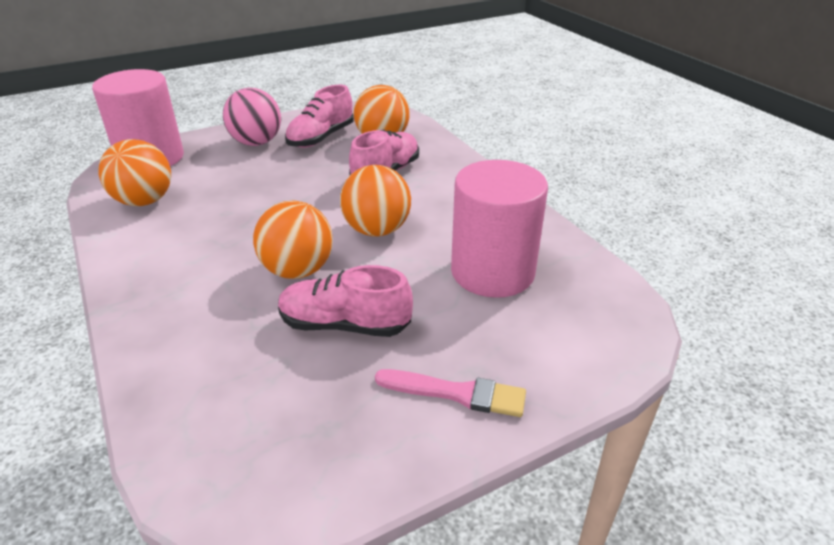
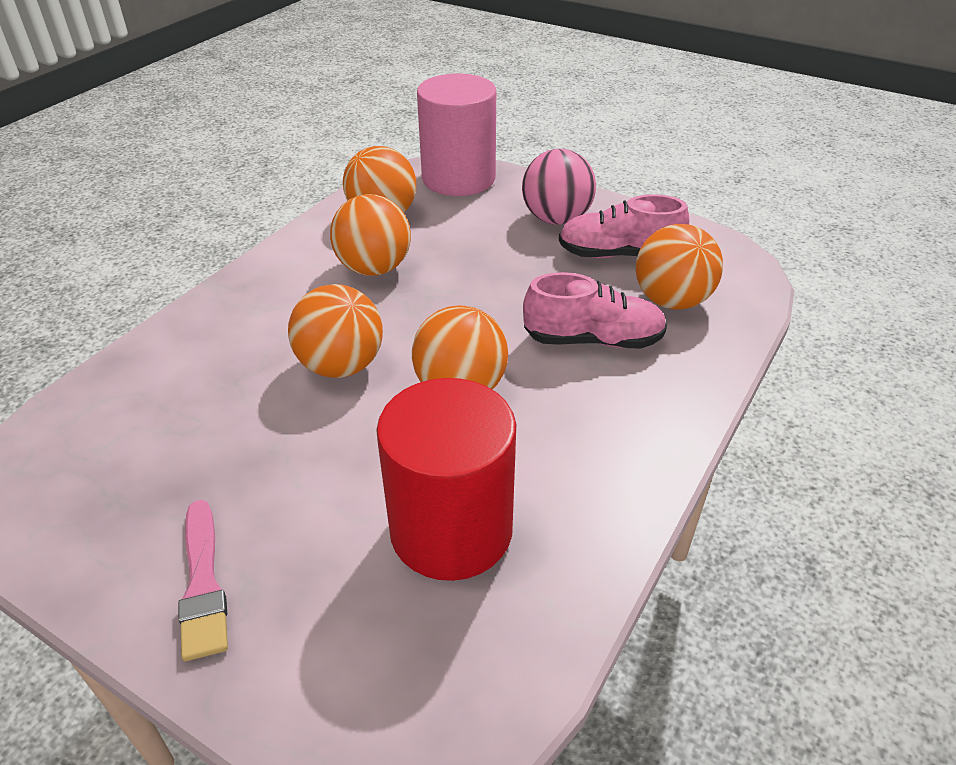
camera: 60 degrees right, 5 degrees up
pink shoe [278,265,413,337] -> none
pink cylinder [451,160,548,298] -> red cylinder [376,378,516,581]
none -> orange ball [330,194,411,276]

